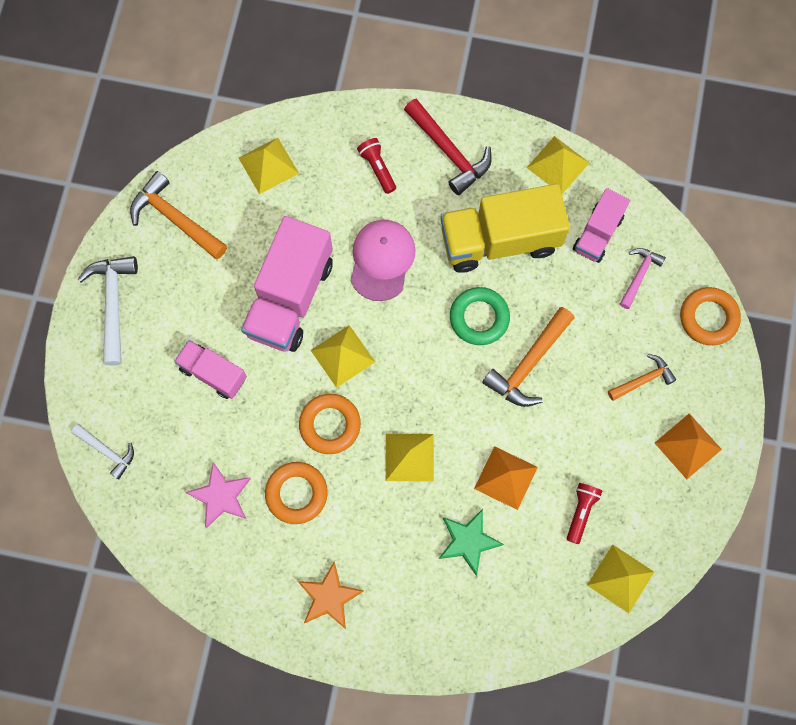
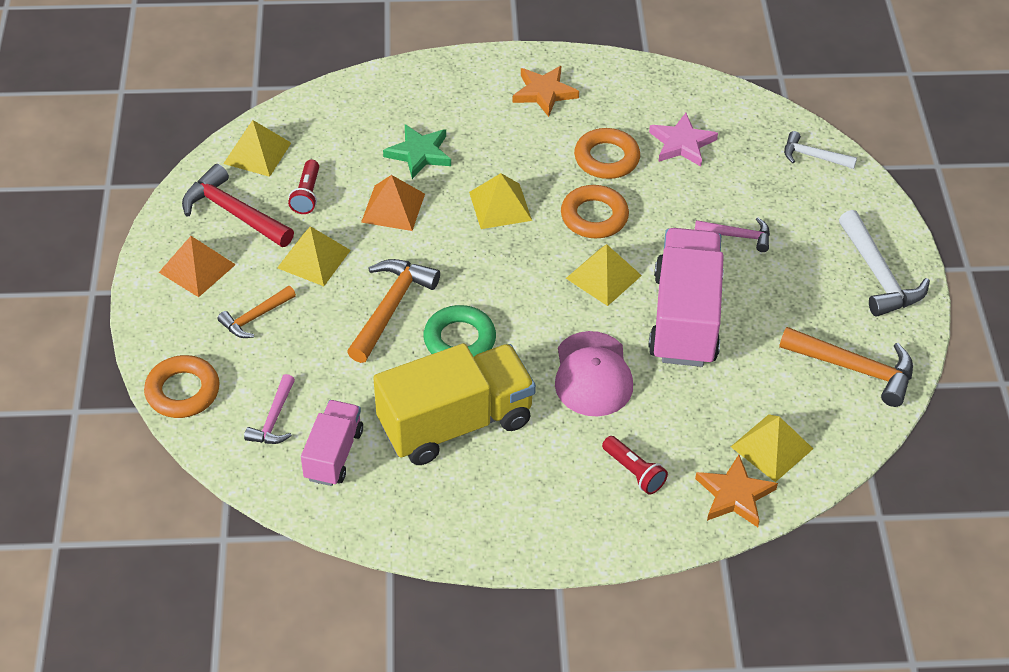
camera: 165 degrees right, 25 degrees down
pink truck [174,340,247,399] -> pink hammer [695,218,770,252]
red hammer [404,99,492,195] -> red hammer moved to [182,164,294,247]
yellow pyramid [527,136,590,194] -> yellow pyramid moved to [277,226,351,286]
none -> orange star [695,455,778,527]

